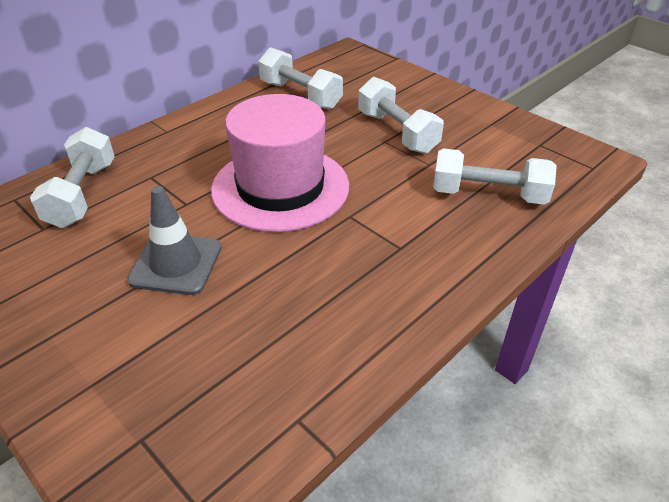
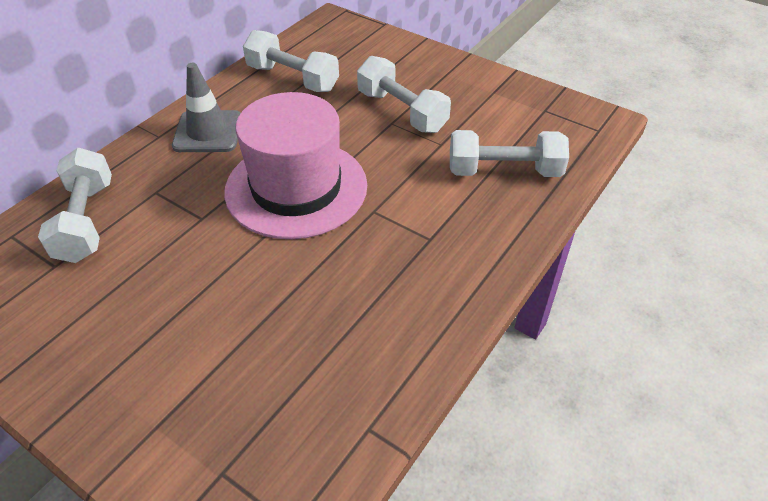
camera: 10 degrees left, 5 degrees up
grey traffic cone [127,186,221,295] -> grey traffic cone moved to [172,63,241,152]

